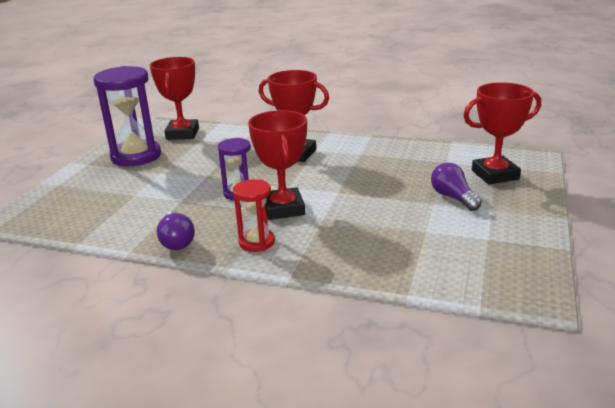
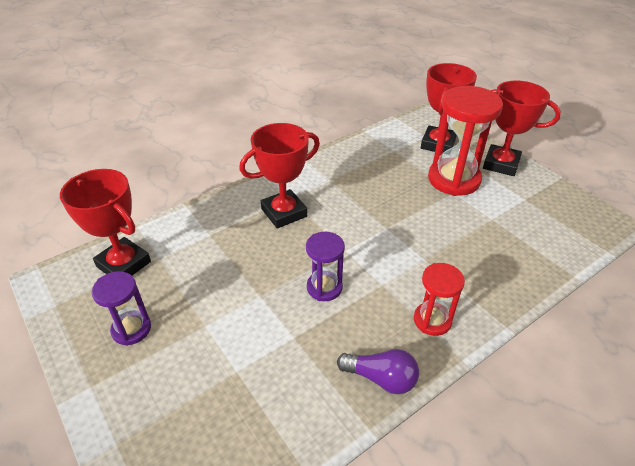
camera: 55 degrees left, 15 degrees up
purple hourglass [93,66,161,166] -> purple hourglass [92,271,151,346], size x0.55
red trophy [248,110,307,220] -> red trophy moved to [483,80,561,176]
purple light bulb [431,163,481,211] -> red hourglass [428,86,503,196]

